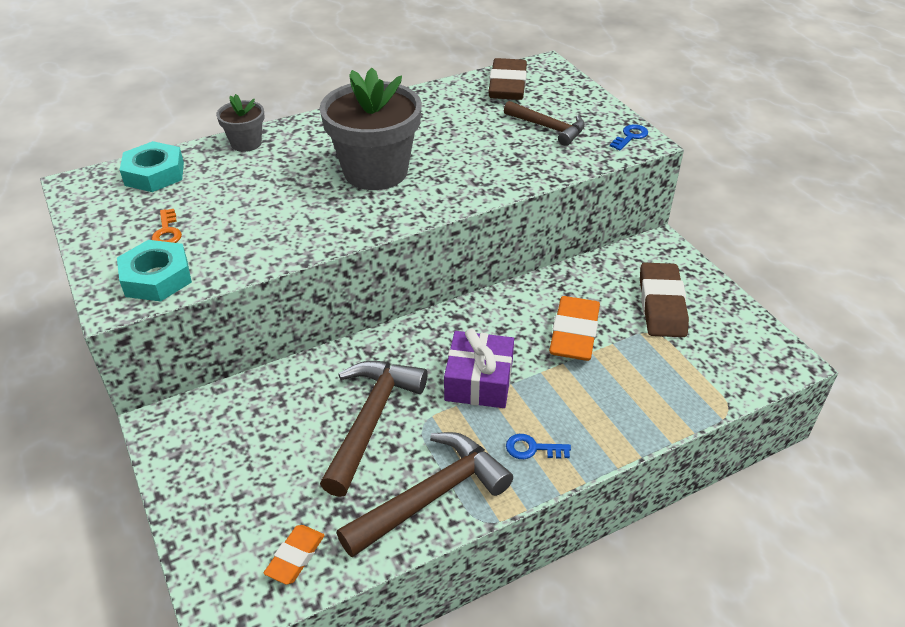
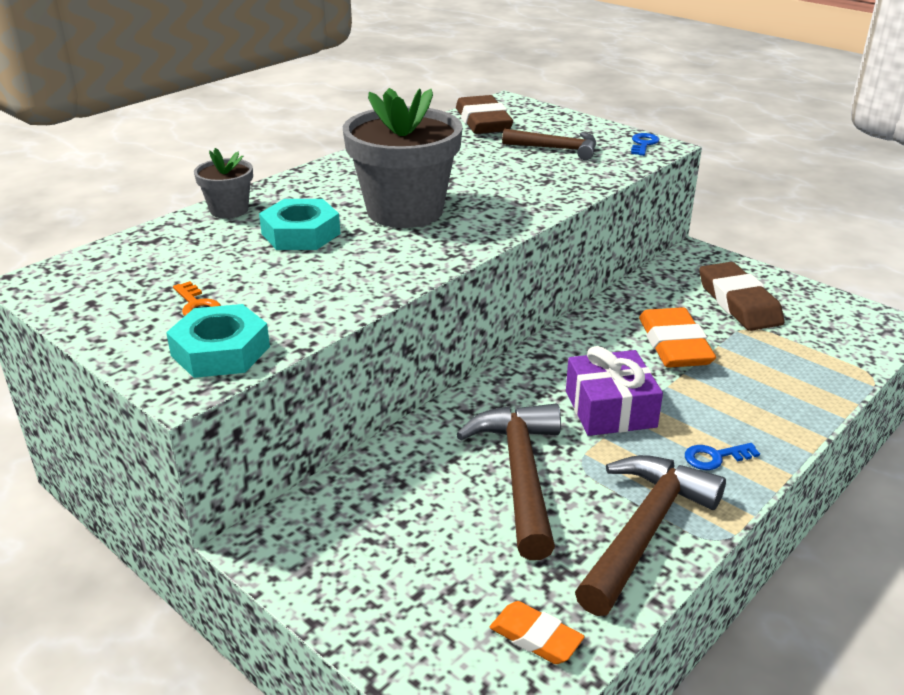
camera: 20 degrees left, 10 degrees down
turquoise nut [120,141,184,192] -> turquoise nut moved to [259,199,340,250]
orange eraser [264,525,325,585] -> orange eraser turned 60 degrees counterclockwise [490,601,585,664]

